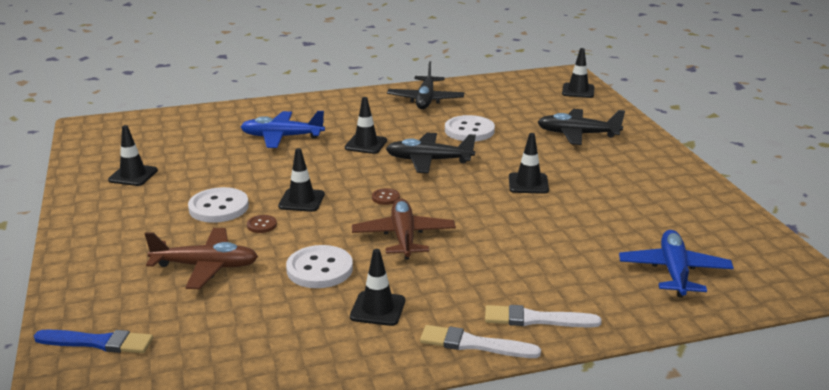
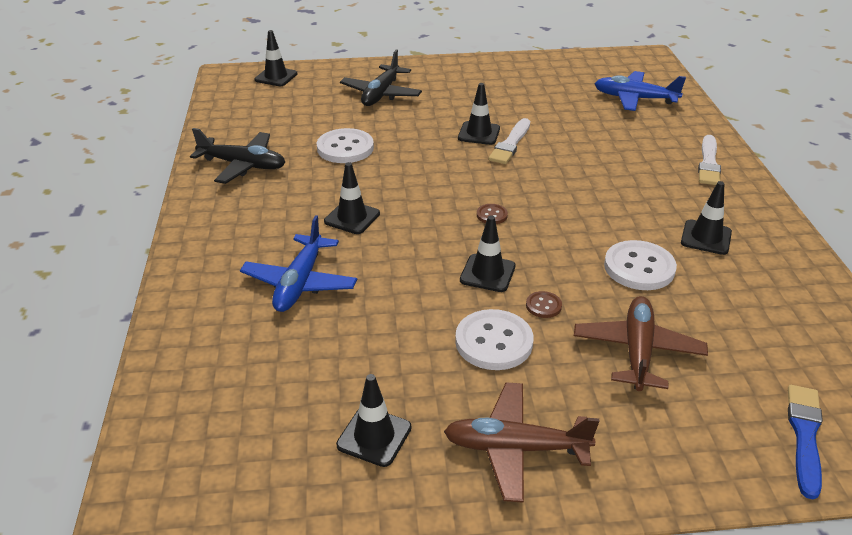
camera: 80 degrees left, 10 degrees up
brown plane [352,198,456,260] -> brown plane moved to [444,382,600,503]
black plane [386,133,476,173] -> none
white brush [420,325,541,358] -> white brush moved to [489,118,530,164]

